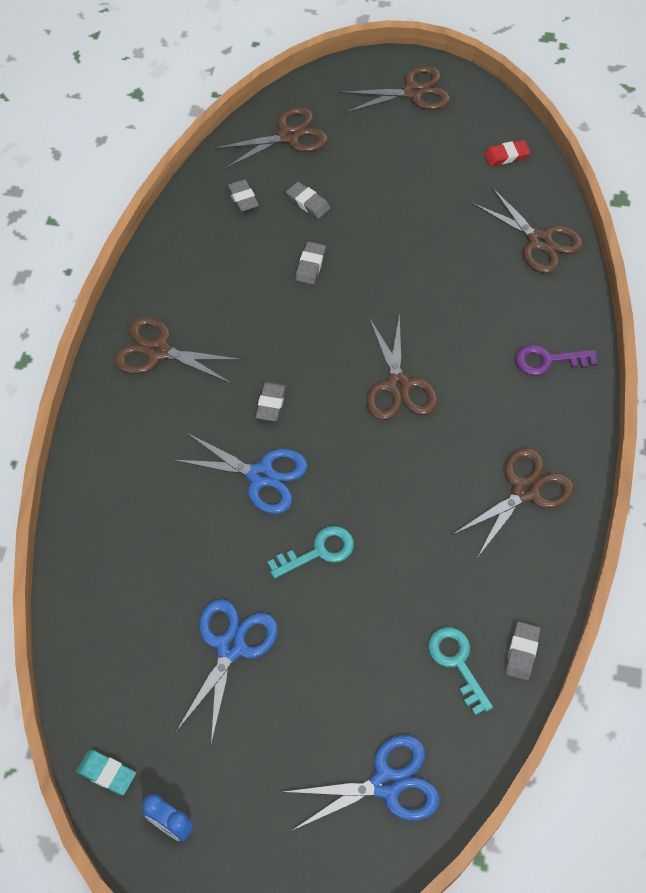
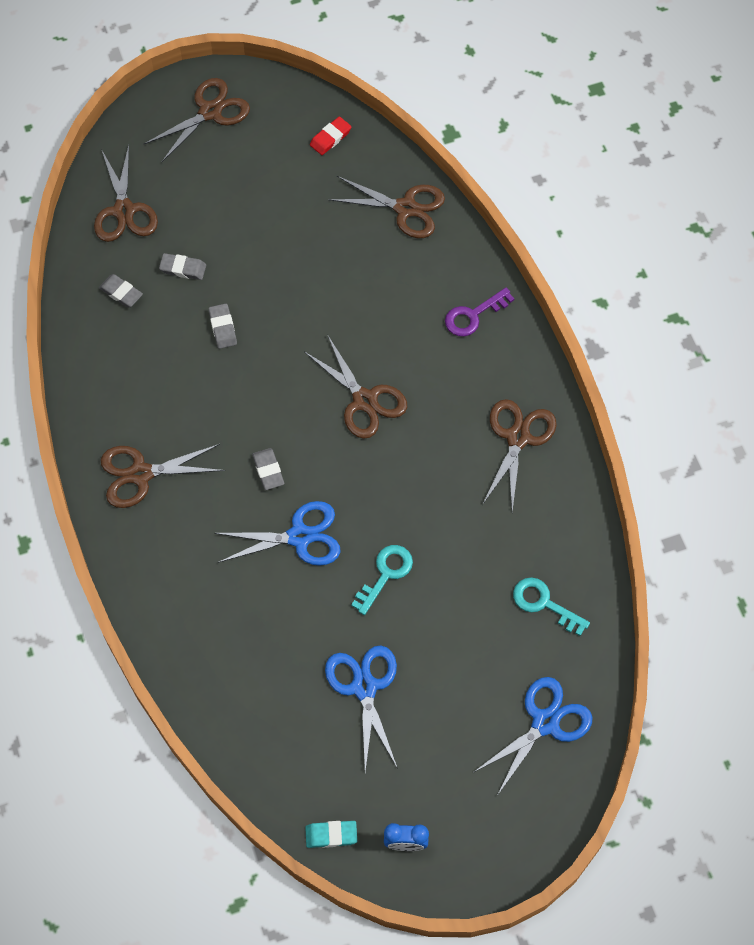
camera: 30 degrees left, 5 degrees up
brown scissors [214,107,328,169] -> brown scissors turned 135 degrees clockwise [94,145,158,242]
grey eraser [505,622,540,681] -> none

